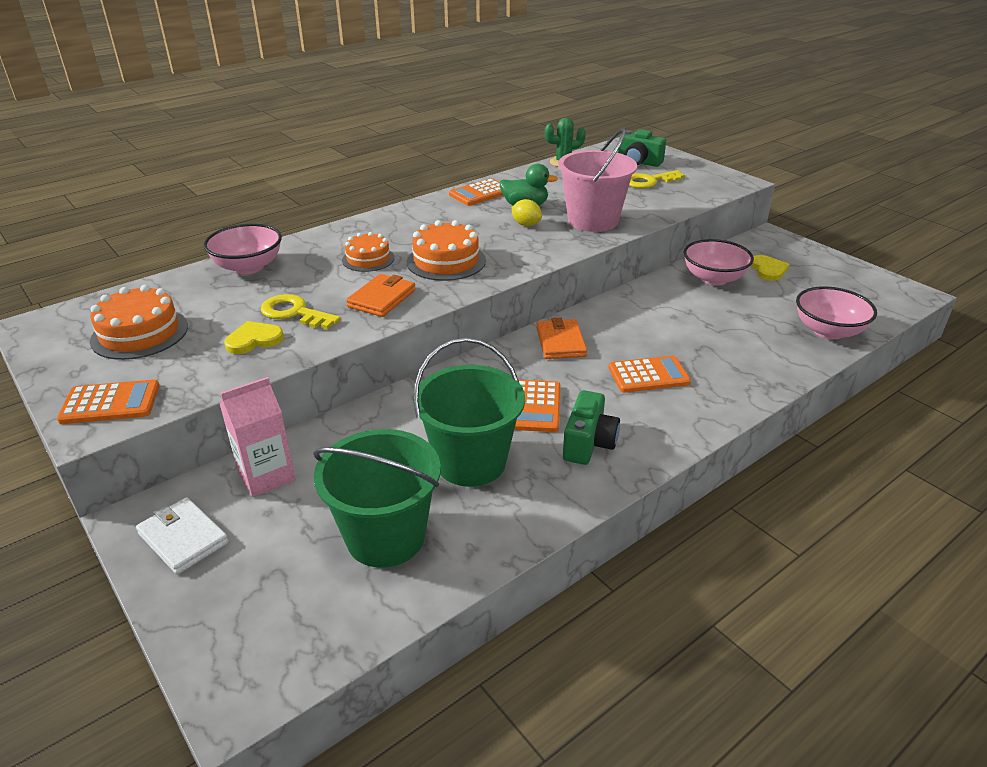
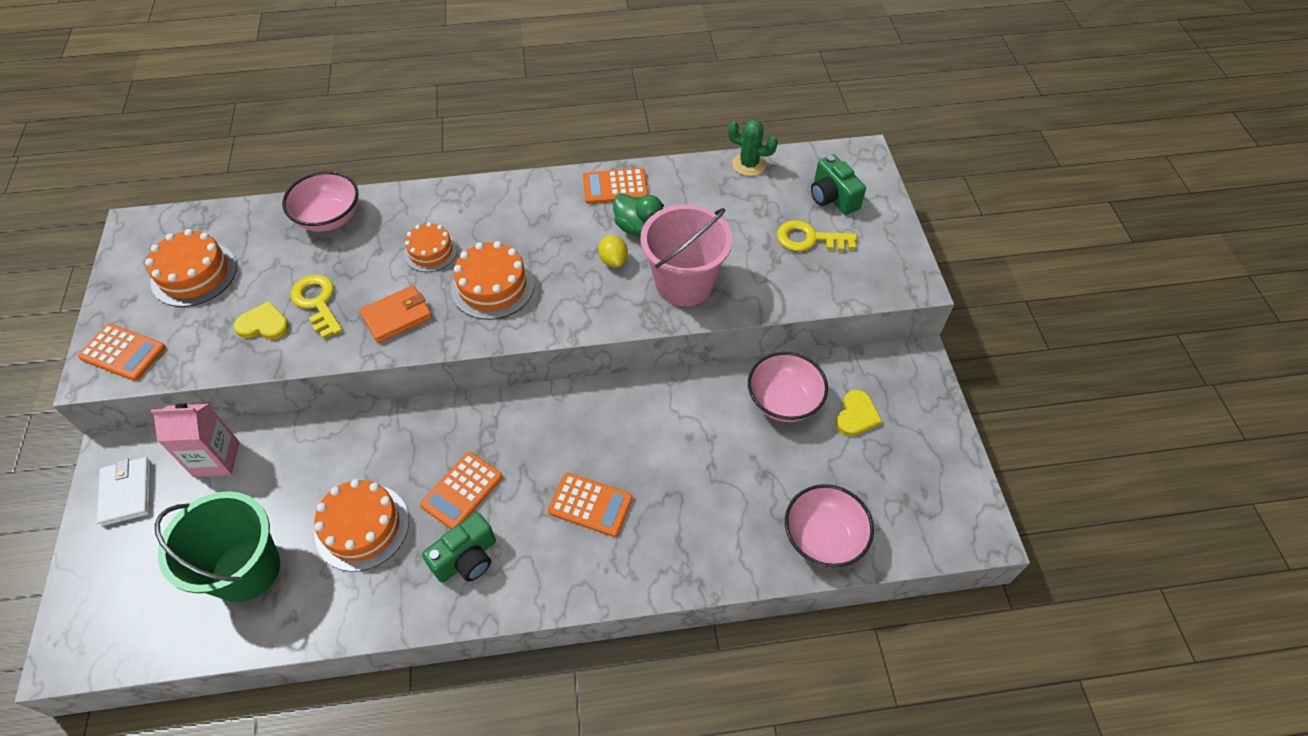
camera: 30 degrees right, 20 degrees up
green bucket [413,338,525,487] -> orange cake [314,479,409,572]
orange wallet [536,317,587,359] -> none

